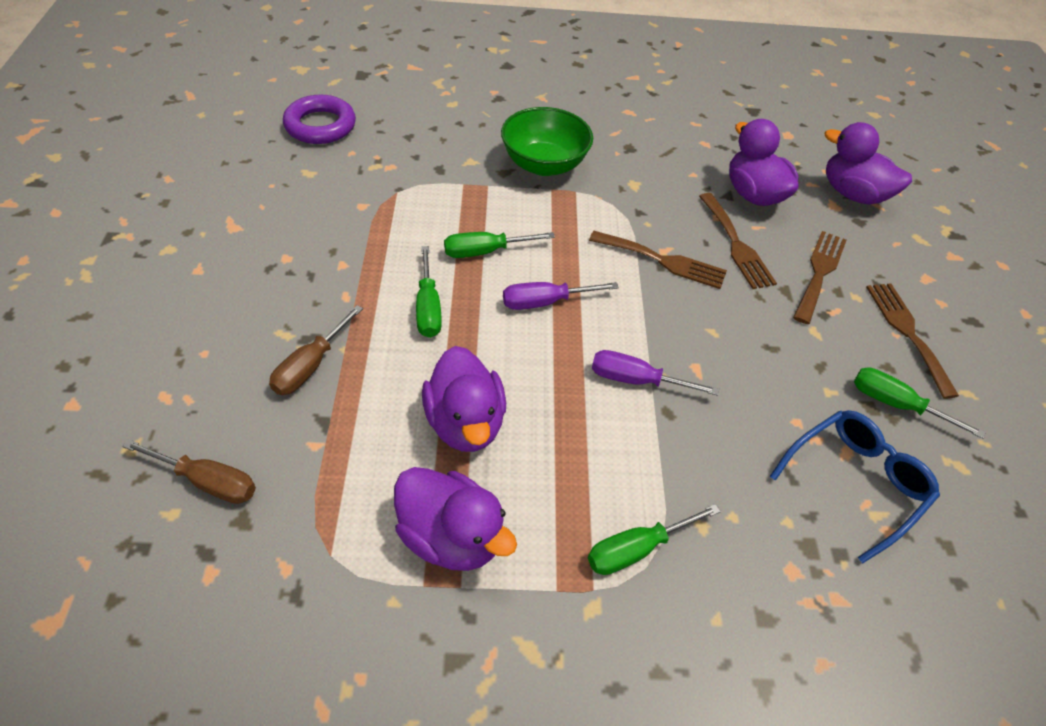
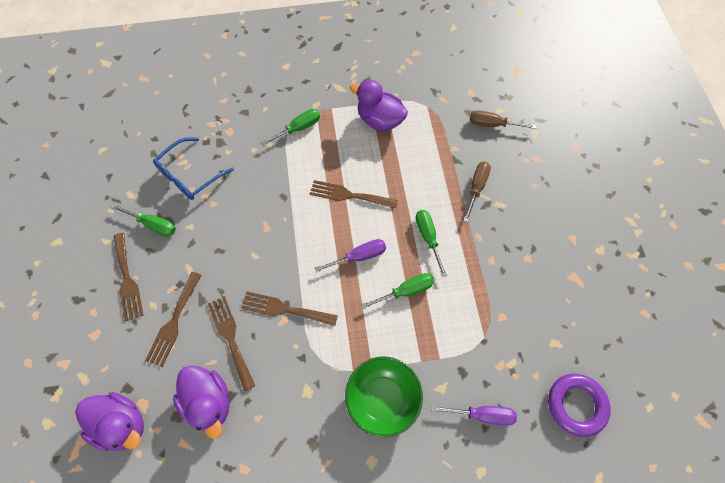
camera: 175 degrees right, 15 degrees up
purple duck [422,346,506,452] -> none
purple screwdriver [592,350,719,396] -> purple screwdriver moved to [431,406,517,426]
none -> brown fork [310,180,398,209]

